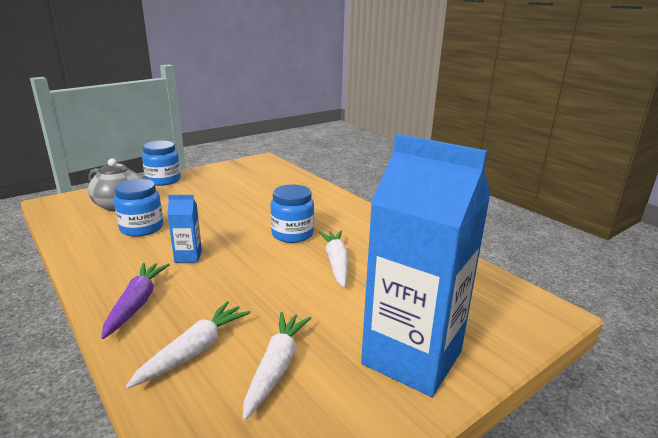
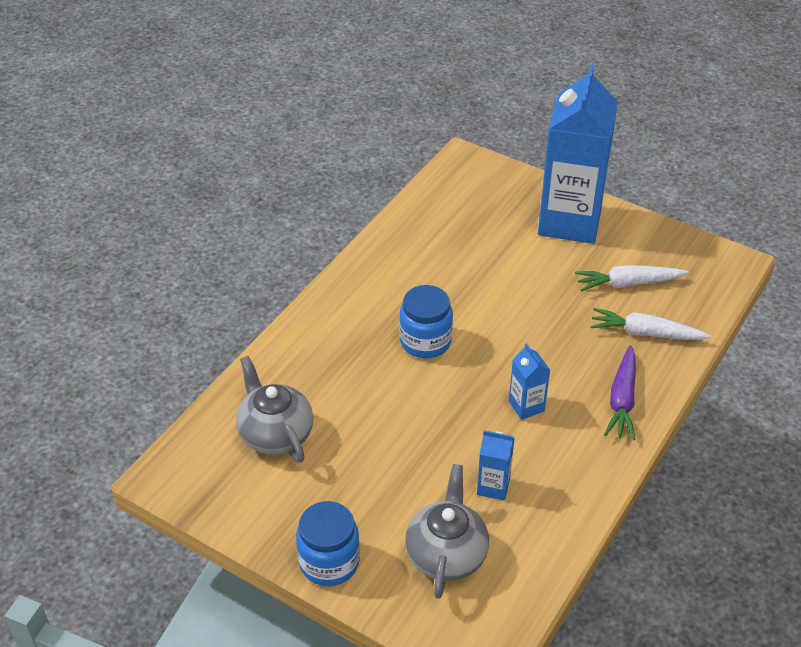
camera: 110 degrees left, 20 degrees up
purple carrot [101,263,170,339] -> purple carrot turned 60 degrees counterclockwise [604,345,636,440]
blue jar [114,179,163,237] -> blue carton [477,430,514,501]
white carrot [318,231,348,288] -> none
none -> grey teapot [236,356,313,463]

